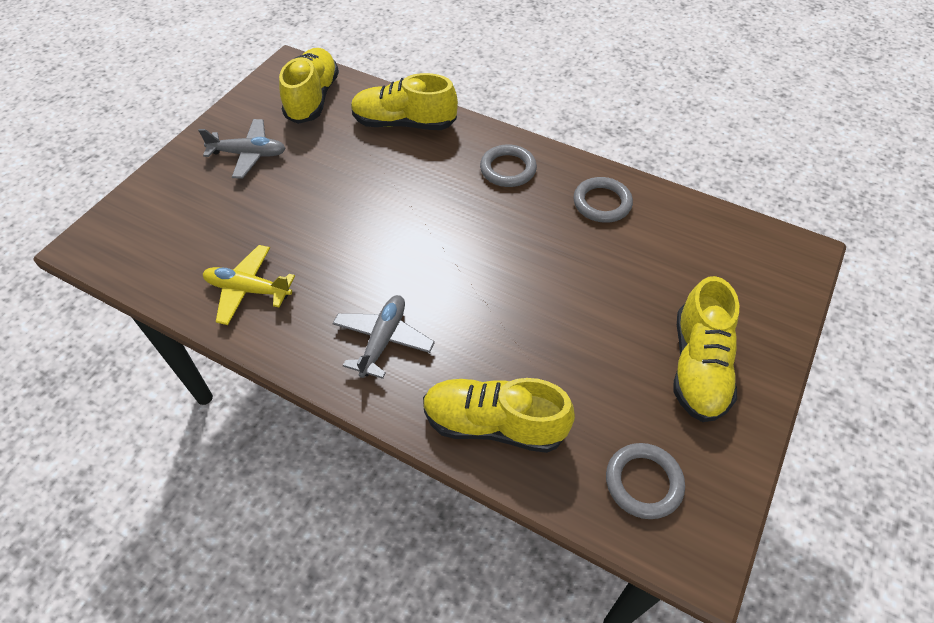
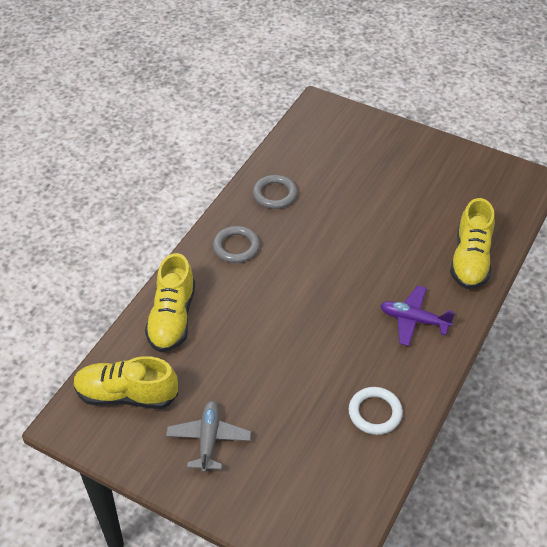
camera: 90 degrees left, 5 degrees down
yellow plane [203,245,295,325] -> white ring [349,387,403,435]
grey plane [332,295,435,379] -> purple plane [380,286,455,346]
grey ring [606,443,685,519] -> none
yellow shoe [674,276,739,422] -> none

